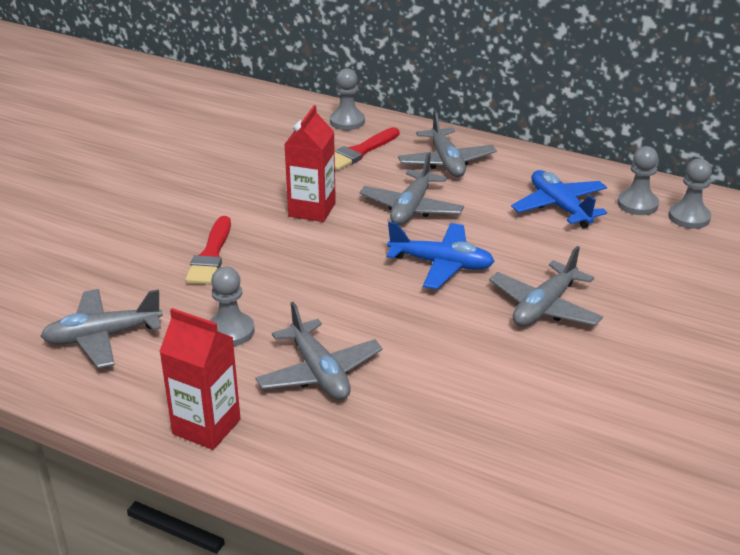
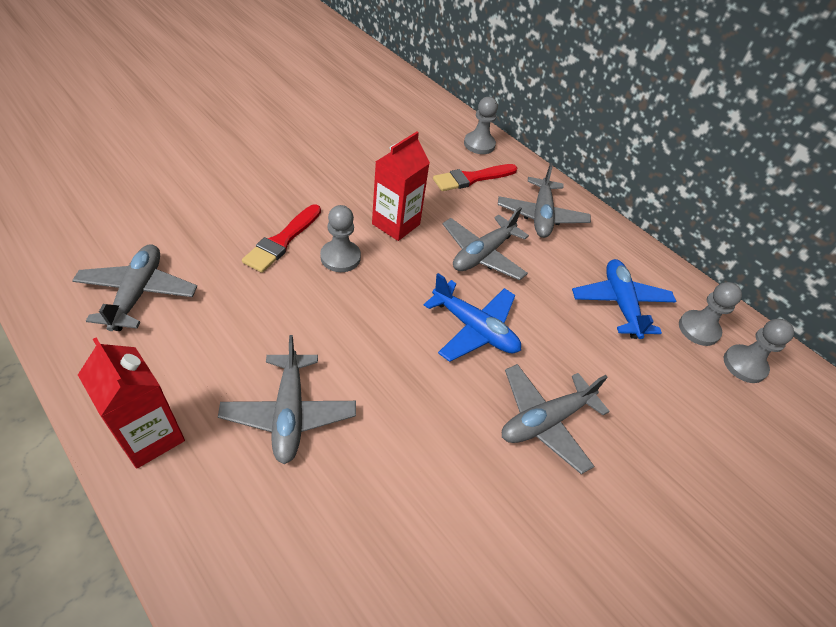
camera: 15 degrees right, 15 degrees up
grey plane [41,289,163,368] -> grey plane turned 90 degrees clockwise [72,244,197,331]
grey pawn [209,267,255,346] -> grey pawn moved to [320,205,361,272]

